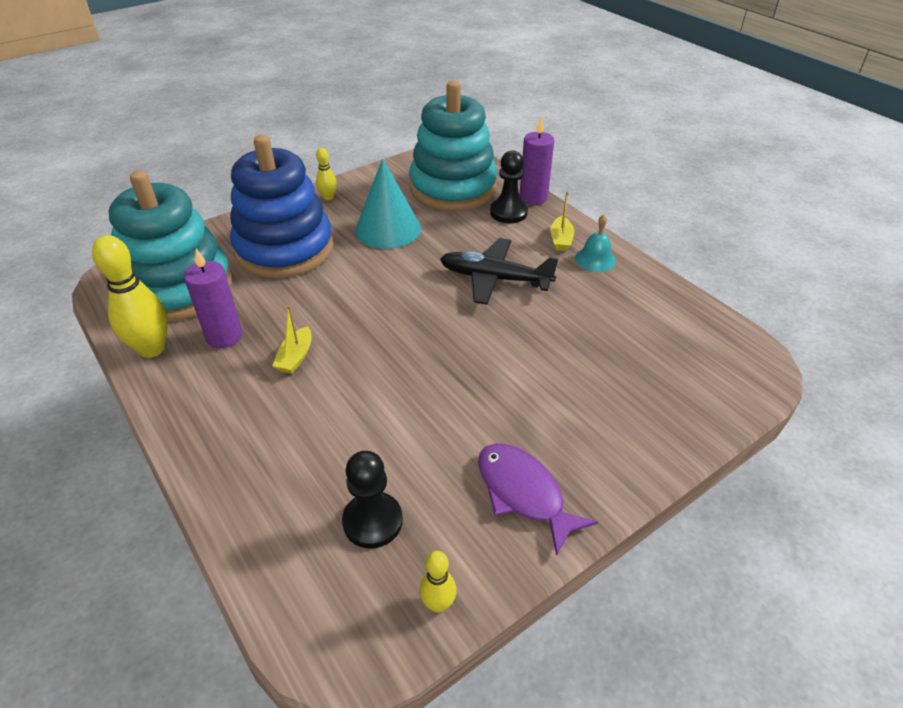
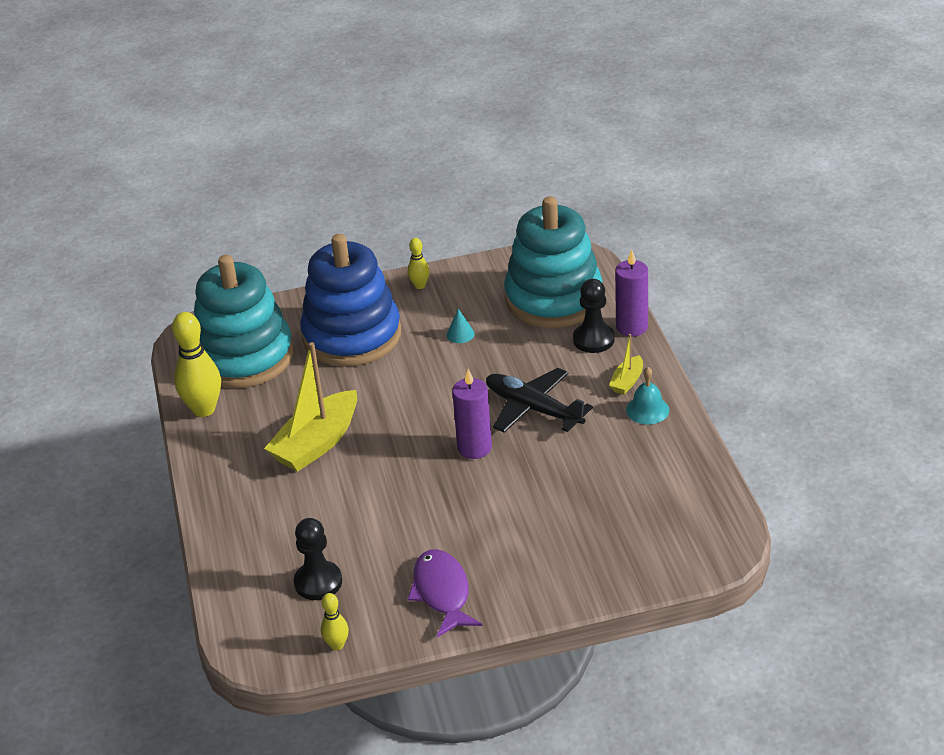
camera: 25 degrees right, 5 degrees down
purple candle [184,249,243,348] -> purple candle moved to [452,369,492,459]
yellow boat [272,305,311,374] -> yellow boat [264,342,357,472], size x2.08
turquoise cone [355,158,421,249] -> turquoise cone [447,308,475,343], size x0.40

